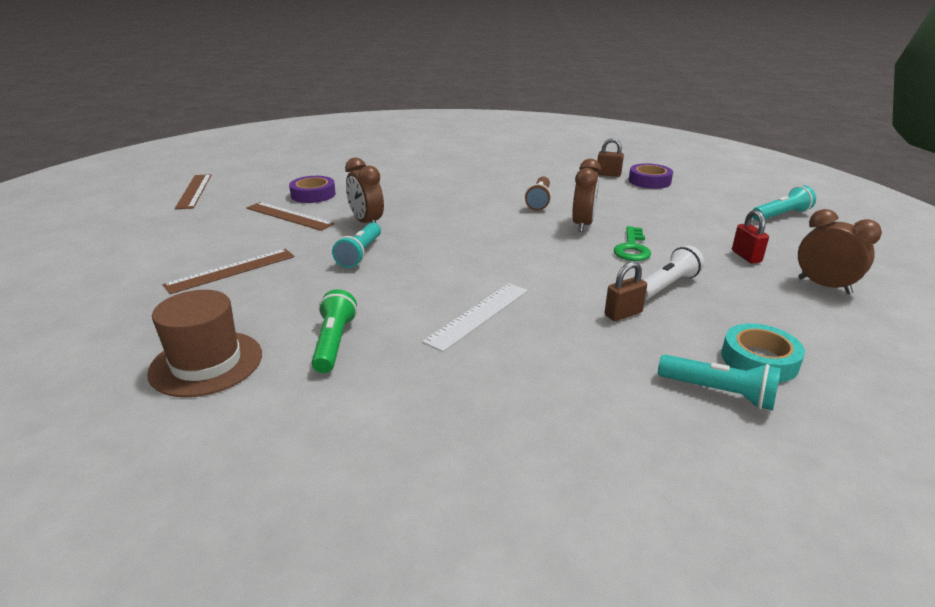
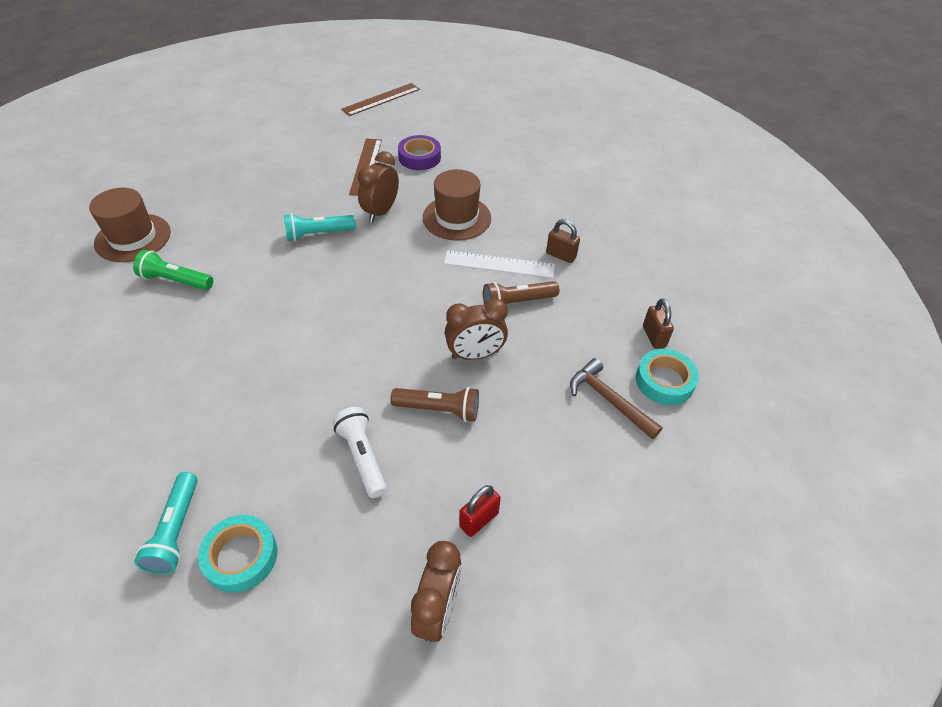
camera: 60 degrees right, 20 degrees up
brown ruler [163,249,295,294] -> none
green flashlight [311,289,357,373] -> green flashlight turned 135 degrees counterclockwise [133,250,213,290]
white ruler [422,283,528,352] -> white ruler moved to [444,250,555,278]
brown padlock [605,262,647,321] -> brown padlock moved to [546,219,580,263]
green key [614,226,651,261] -> brown flashlight [391,387,479,422]
purple tape [629,163,673,189] -> turquoise tape [636,349,699,405]
white flashlight [644,245,704,300] -> white flashlight turned 135 degrees counterclockwise [332,407,387,498]
turquoise flashlight [753,186,816,221] -> none
none -> brown hat [423,169,491,241]
none -> brown hammer [570,358,663,439]

